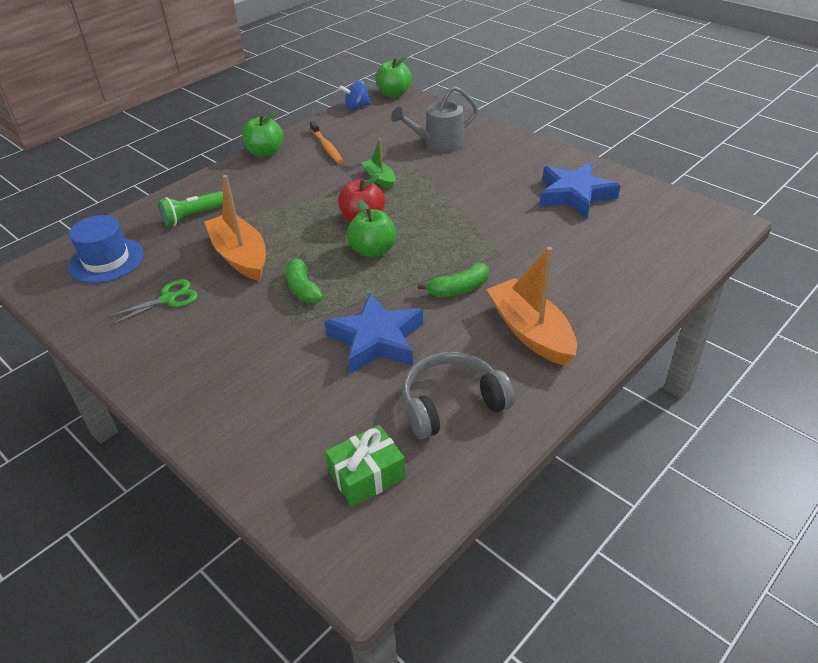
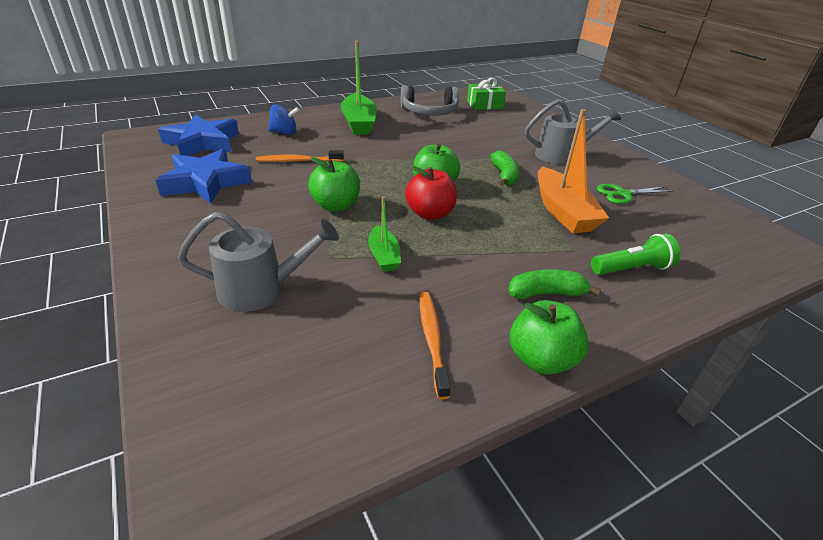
camera: 165 degrees left, 5 degrees down
blue hat [68,215,144,283] -> none
blue star [324,293,423,374] -> blue star moved to [158,114,239,156]
blue spinning top [339,80,371,110] -> blue spinning top moved to [268,104,300,135]
green apple [375,56,412,98] -> green apple moved to [308,157,360,212]
green banana [418,263,489,297] -> green banana moved to [508,270,601,299]
orange boat [486,247,577,366] -> green boat [341,41,377,135]
none -> orange toothbrush [256,150,344,162]
none -> grey watering can [525,99,621,165]

